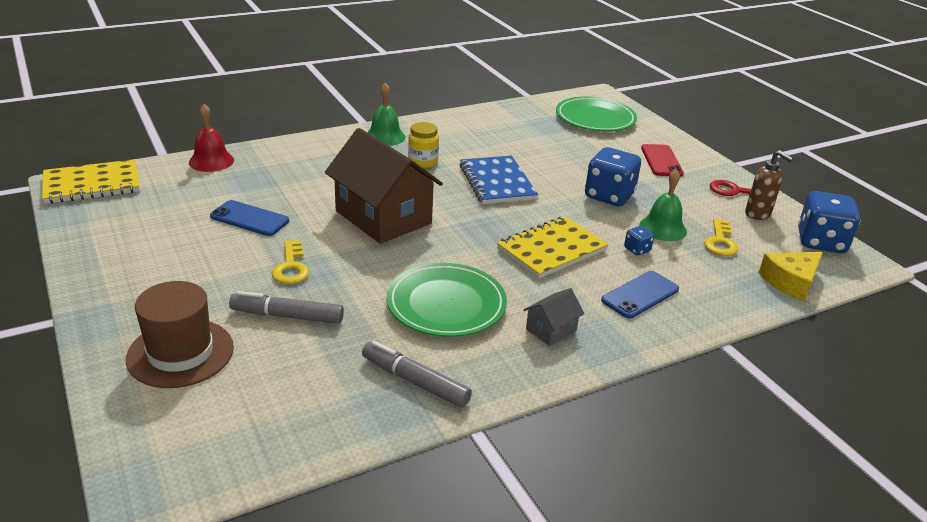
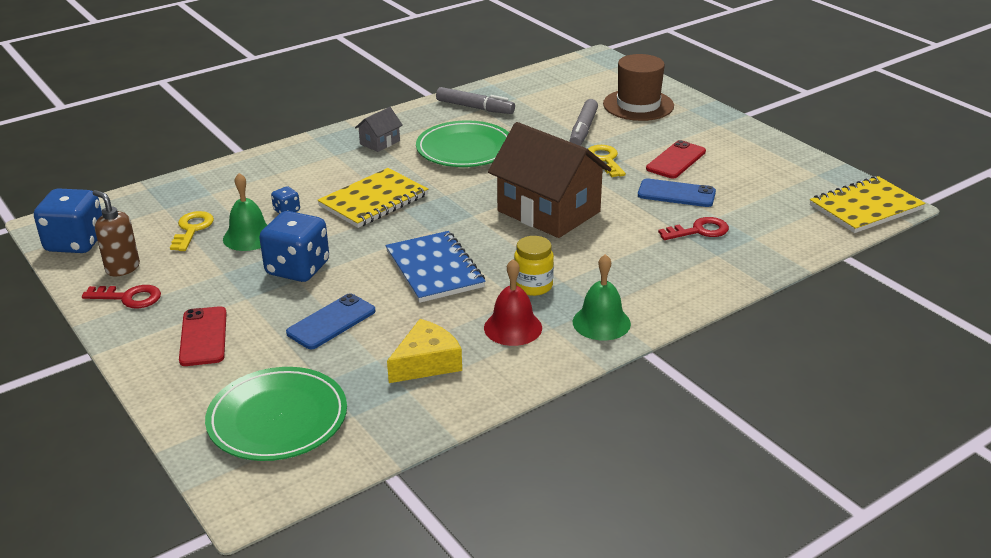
camera: 175 degrees right, 0 degrees up
red bell [189,104,234,172] -> red bell moved to [484,259,542,346]
grey marker [229,291,344,324] -> grey marker turned 105 degrees clockwise [569,99,598,146]
blue phone [601,271,679,318] -> blue phone moved to [286,293,375,349]
yellow cheese [759,252,823,302] -> yellow cheese moved to [387,319,462,383]
none -> red phone [646,140,706,178]
none -> red key [658,217,729,240]

